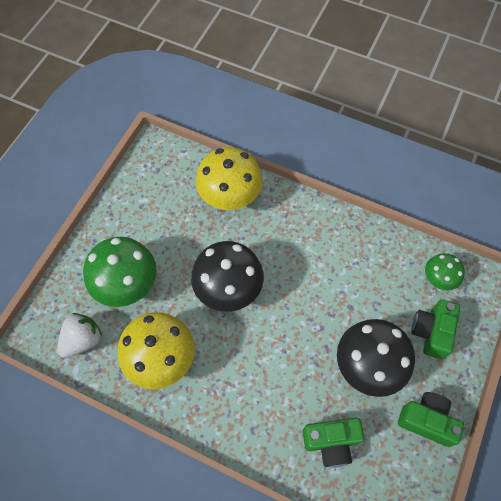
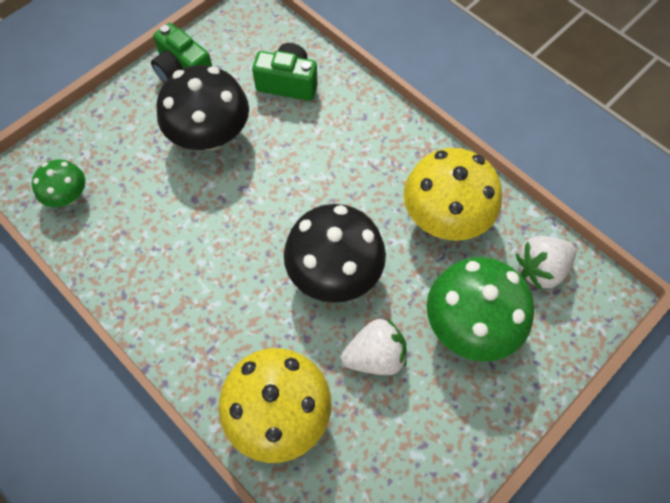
camera: 160 degrees left, 0 degrees up
green camera [411,300,460,359] -> none
none -> white strawberry [341,319,407,375]

